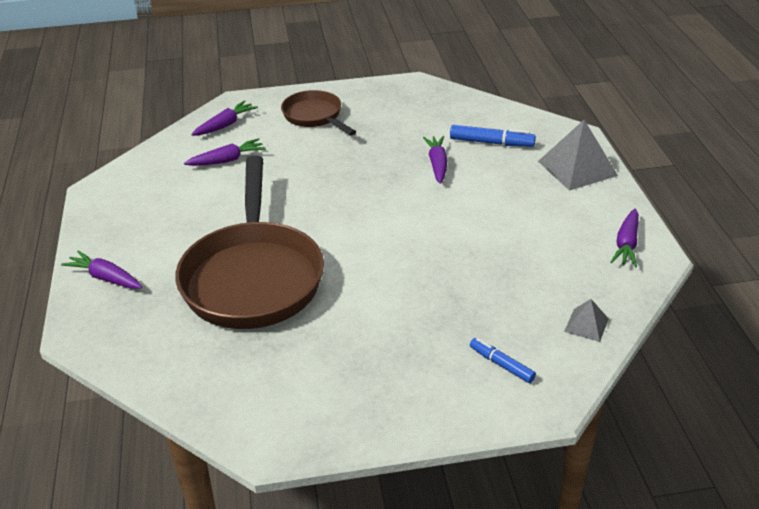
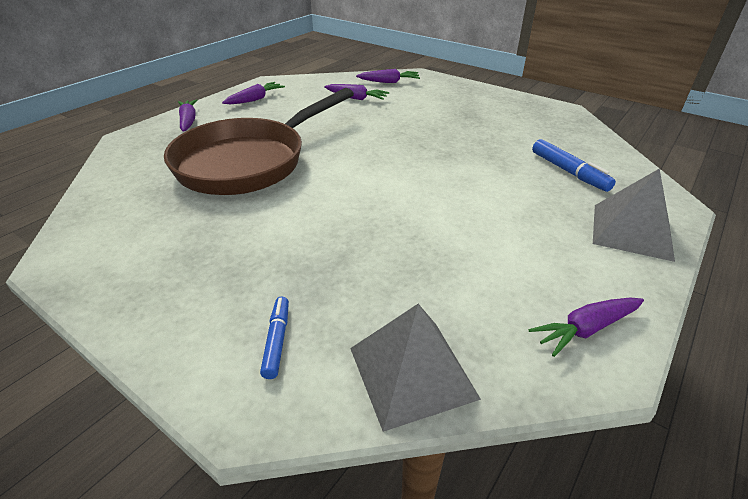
camera: 45 degrees right, 0 degrees up
brown pan [281,90,356,136] -> none
purple carrot [423,136,448,184] -> purple carrot moved to [222,82,285,104]
grey pyramid [564,299,609,342] -> grey pyramid [350,304,481,432], size x1.96

